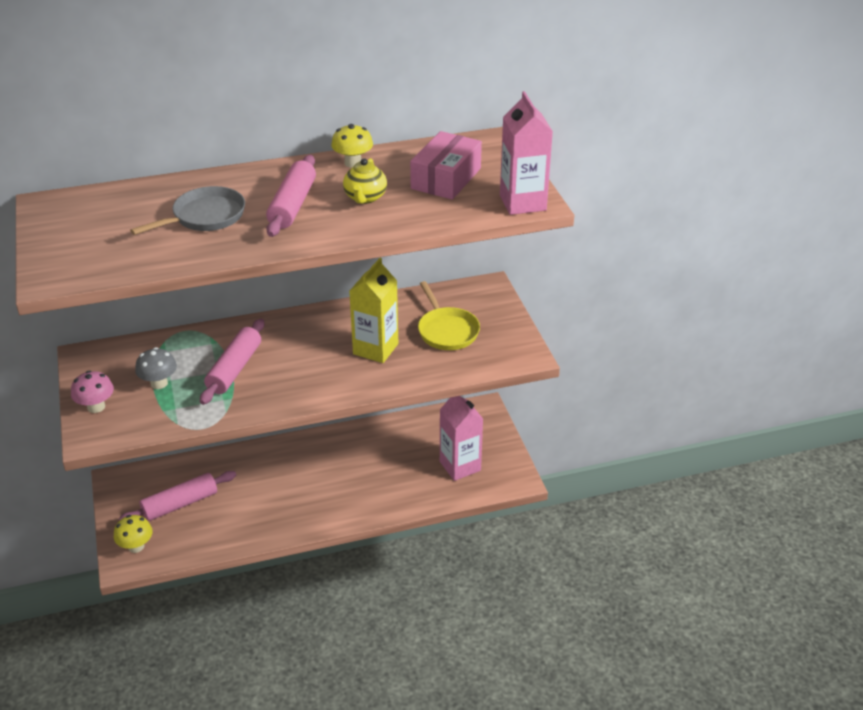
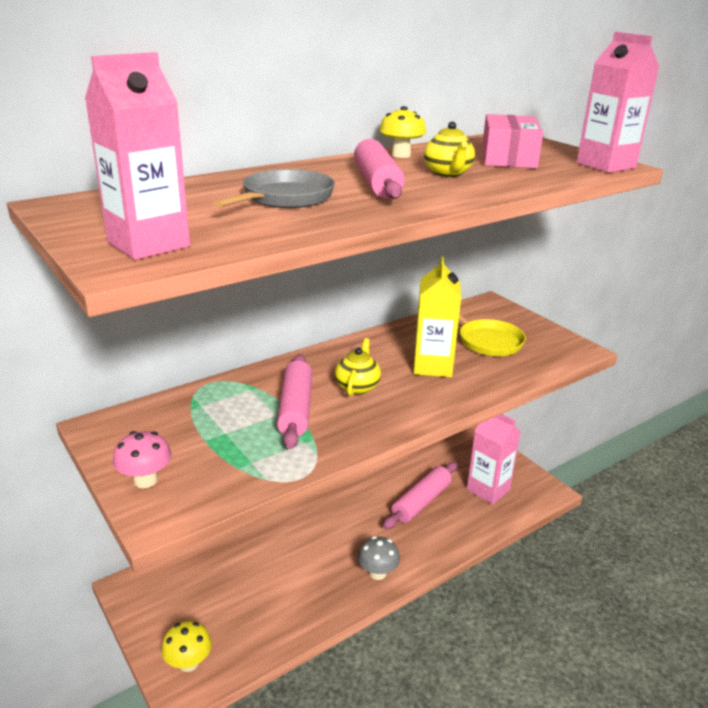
camera: 20 degrees left, 10 degrees down
pink rolling pin [119,471,236,521] -> pink rolling pin moved to [383,462,458,529]
grey mushroom [135,347,177,389] -> grey mushroom moved to [358,536,400,580]
none -> pink carton [85,52,190,260]
none -> yellow teapot [335,338,381,396]

